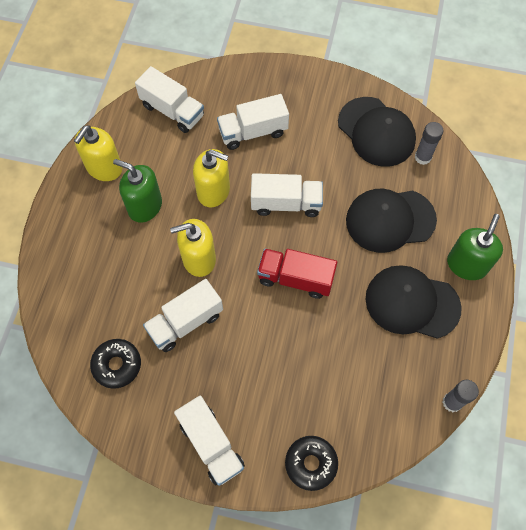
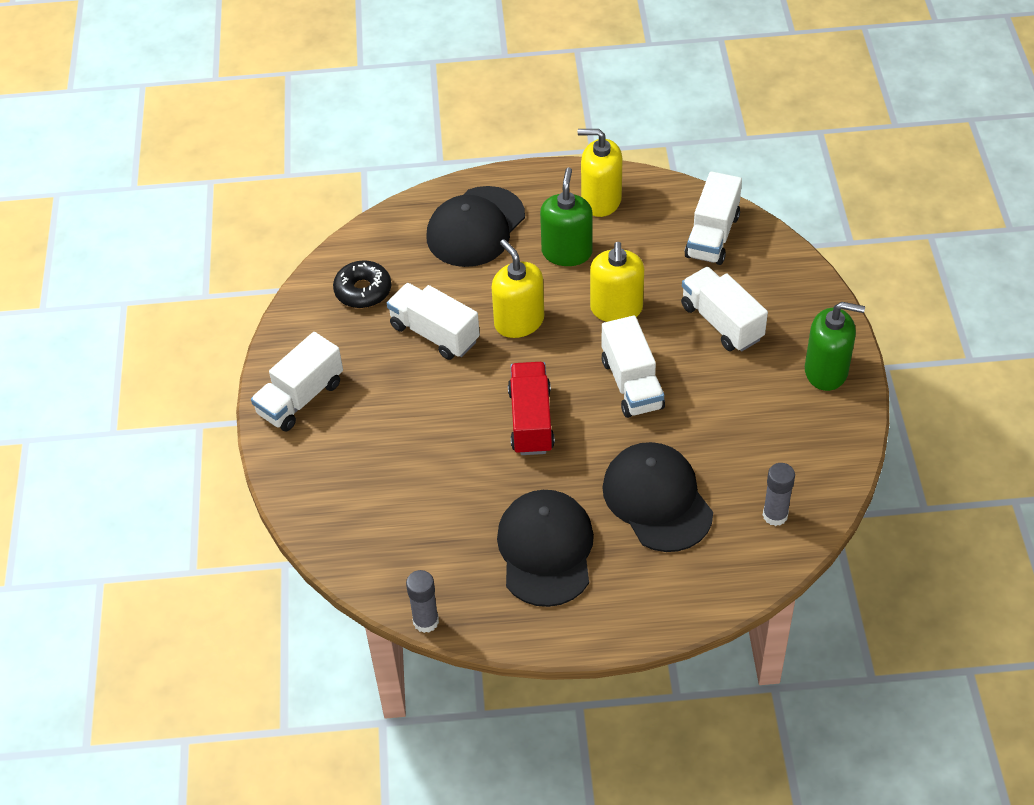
camera: 75 degrees right, 15 degrees down
black donut [285,436,338,491] -> none
black cap [338,97,416,167] -> black cap moved to [426,186,525,267]
green soap dispenser [447,214,503,280] -> green soap dispenser moved to [805,302,865,391]

